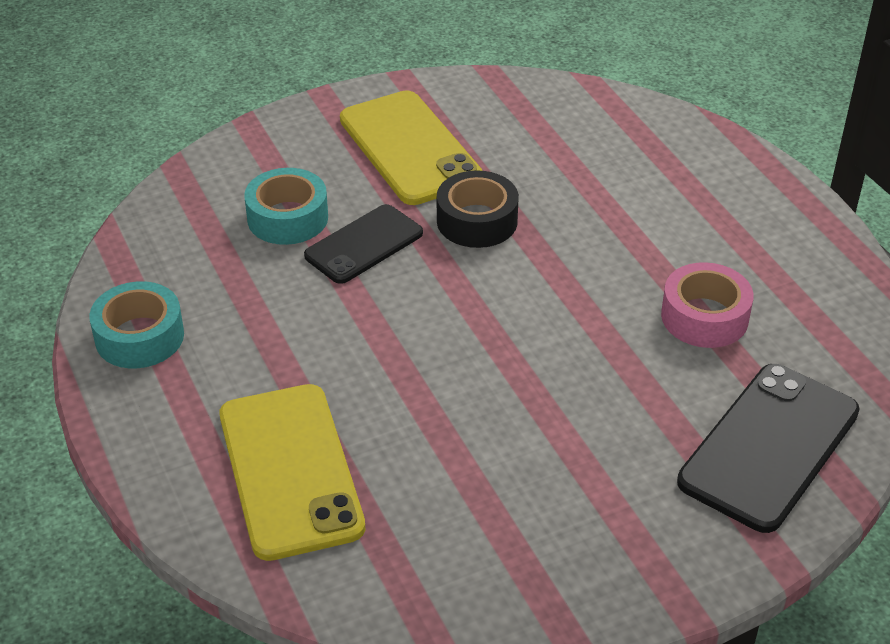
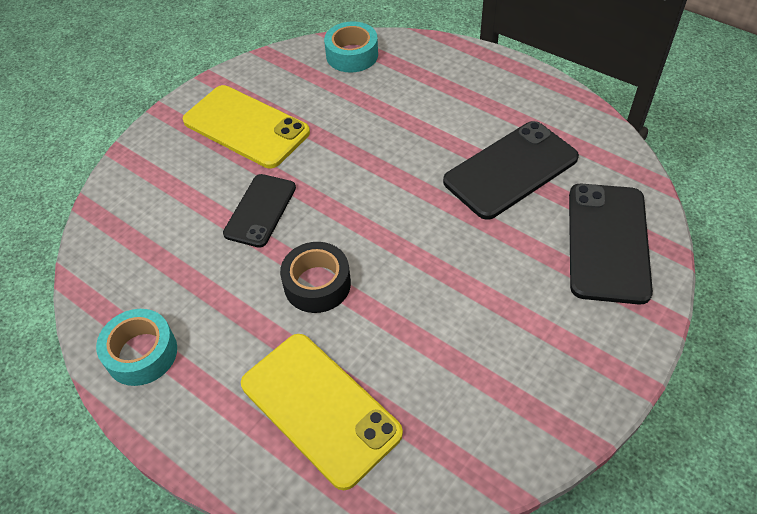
camera: 25 degrees left, 10 degrees up
turquoise tape [244,168,328,245] -> turquoise tape moved to [324,21,378,73]
black tape [437,171,519,248] -> black tape moved to [280,242,351,313]
pink tape [661,262,754,348] -> black phone [443,121,579,220]

